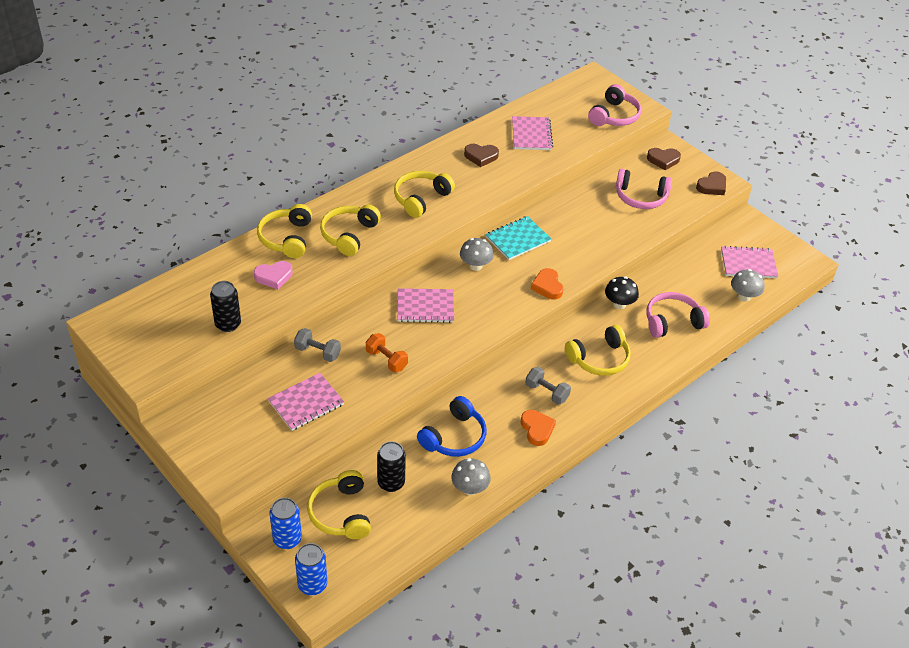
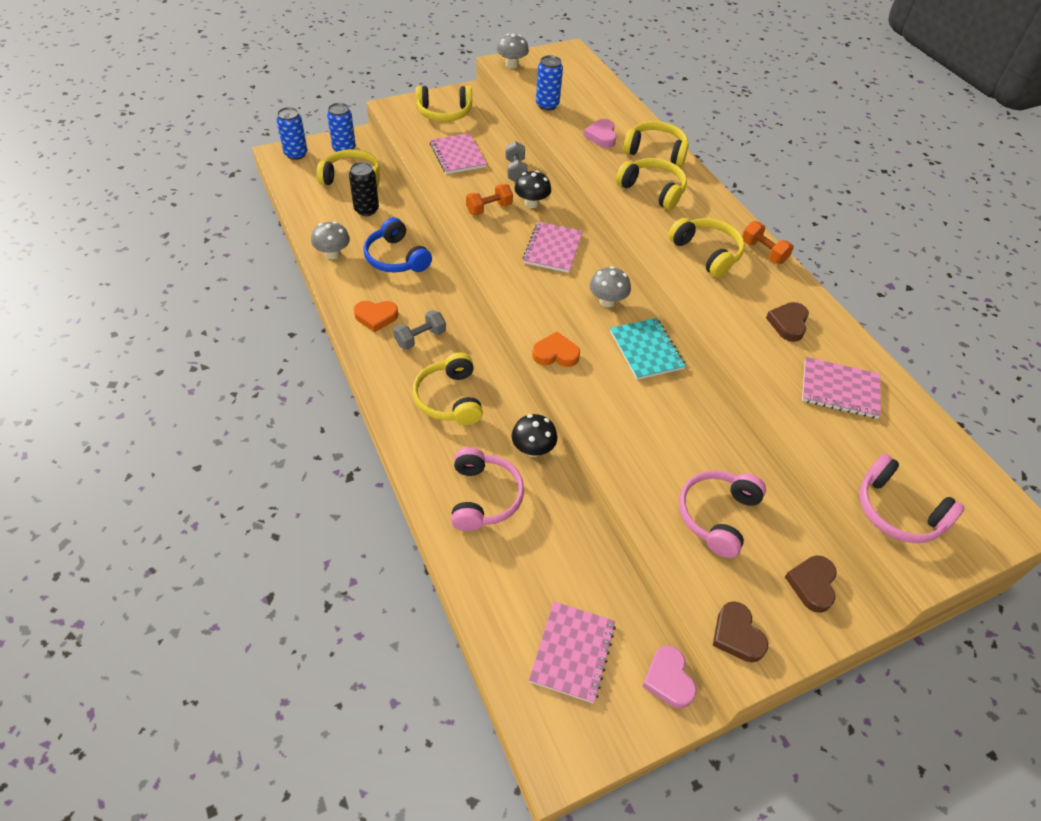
camera: 105 degrees right, 5 degrees up
black can [210,281,241,332] -> blue can [536,55,563,111]
grey dumbbell [294,328,341,362] -> grey dumbbell turned 45 degrees counterclockwise [505,141,528,182]
grey mushroom [731,269,765,302] -> grey mushroom moved to [497,34,529,69]
none -> yellow headphones [416,86,472,122]
none -> black mushroom [514,171,551,208]
none -> pink heart [642,646,697,708]
none -> orange dumbbell [742,221,794,264]

